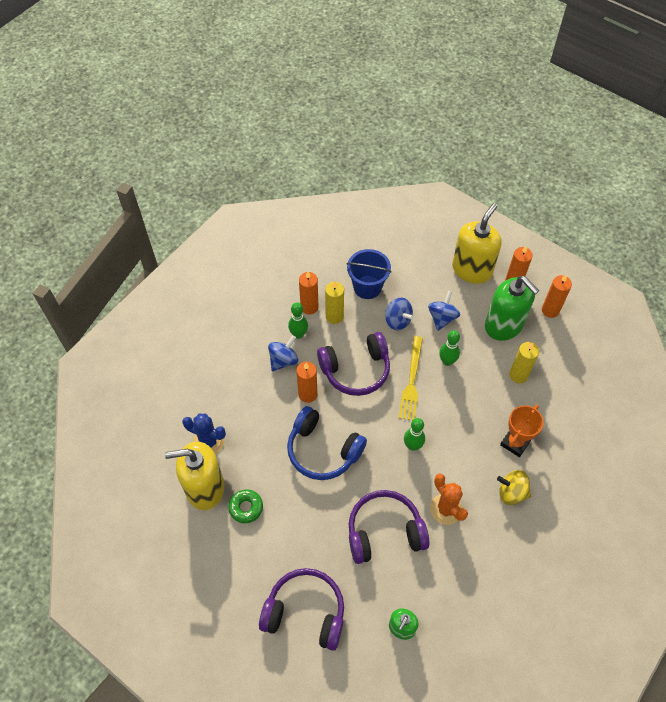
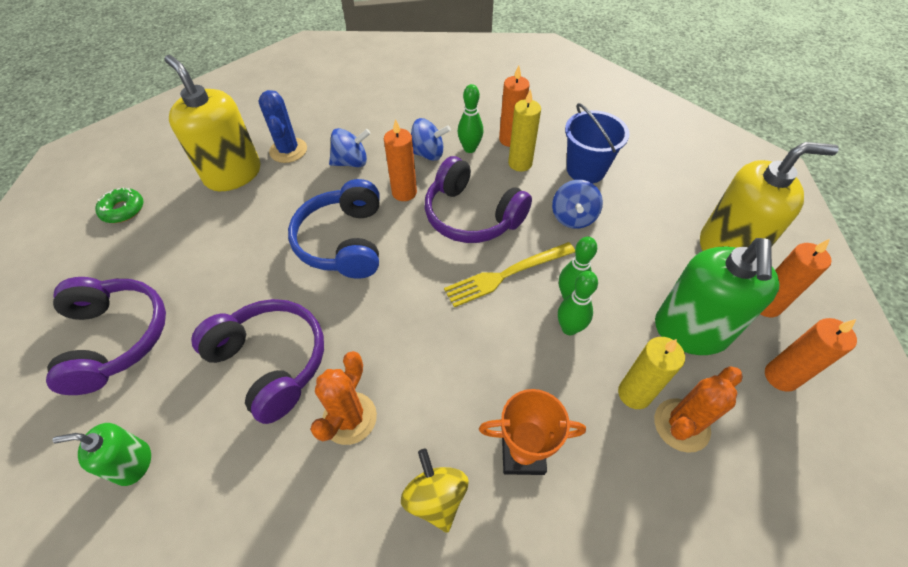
camera: 55 degrees right, 5 degrees down
green donut [228,489,263,523] -> green donut moved to [95,187,144,223]
green bowling pin [404,418,425,451] -> green bowling pin moved to [558,271,598,335]
blue spinning top [428,291,460,331] -> blue spinning top moved to [329,128,371,167]
none -> orange cactus [654,366,743,453]

